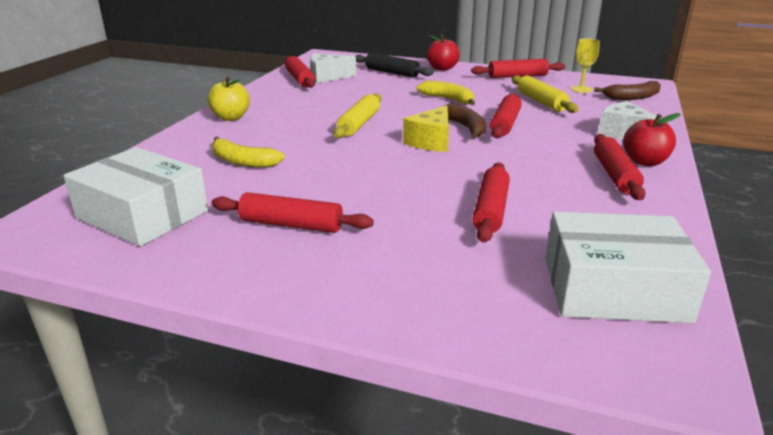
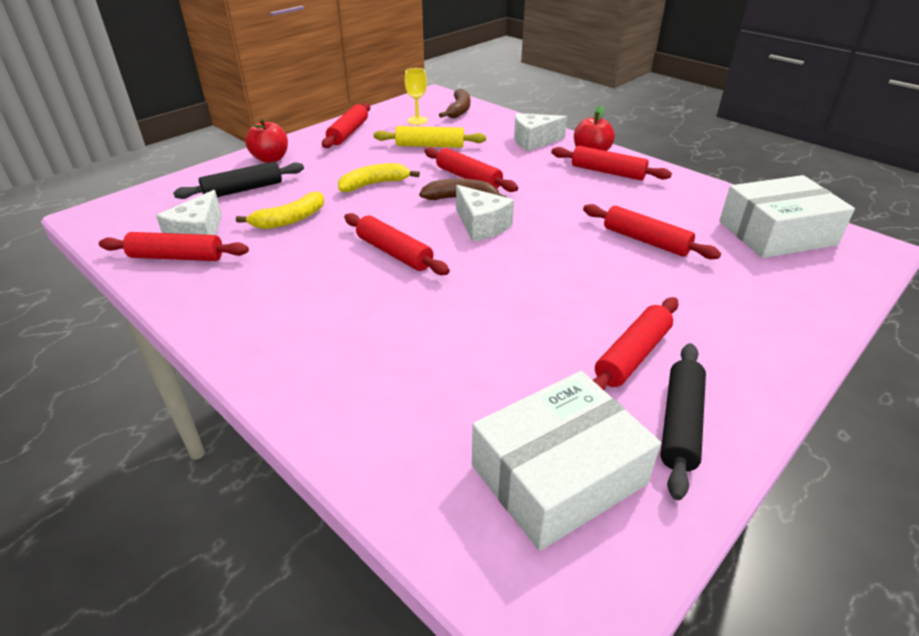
camera: 65 degrees left, 10 degrees up
yellow apple [208,76,250,121] -> none
yellow banana [212,137,285,168] -> yellow banana moved to [236,192,324,229]
yellow rolling pin [334,94,382,139] -> red rolling pin [344,213,450,275]
yellow cheese [403,105,449,152] -> white cheese [456,185,514,242]
white box [546,212,711,323] -> white box turned 45 degrees clockwise [719,175,855,258]
none -> black rolling pin [660,343,706,500]

